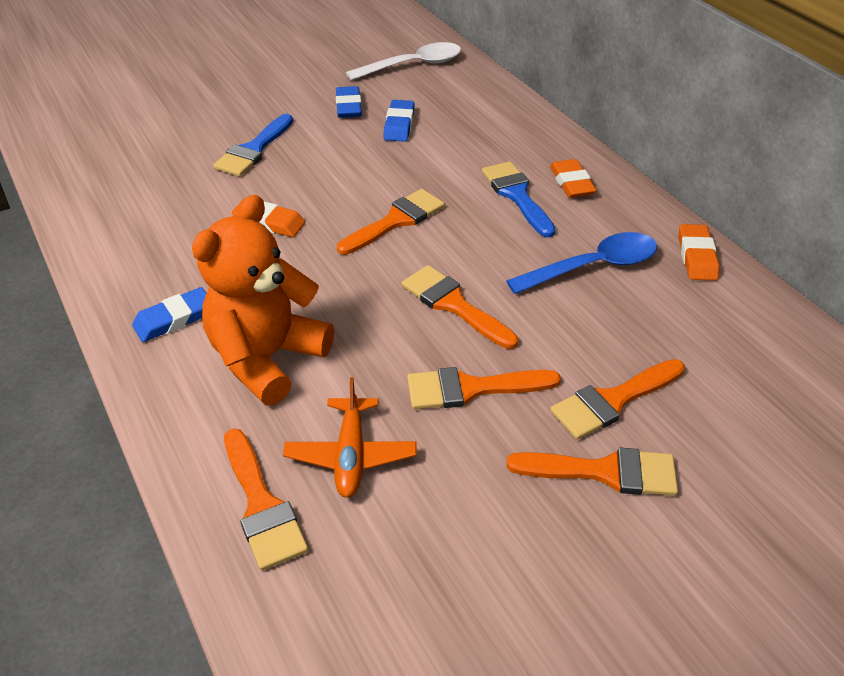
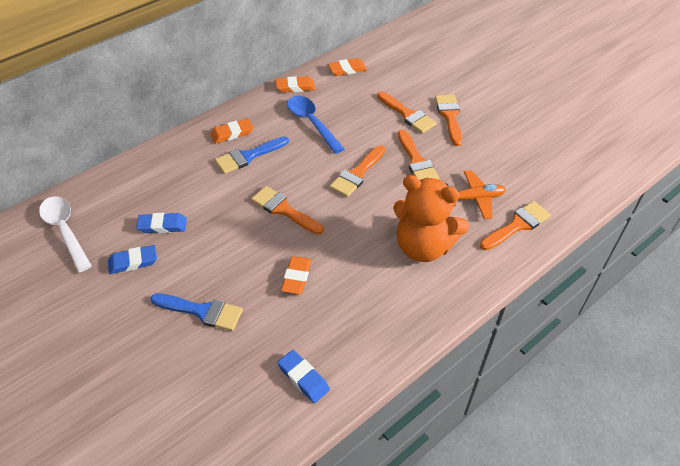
camera: 100 degrees left, 5 degrees up
blue eraser [132,287,206,342] -> blue eraser moved to [277,350,330,403]
none -> orange eraser [328,58,367,76]

